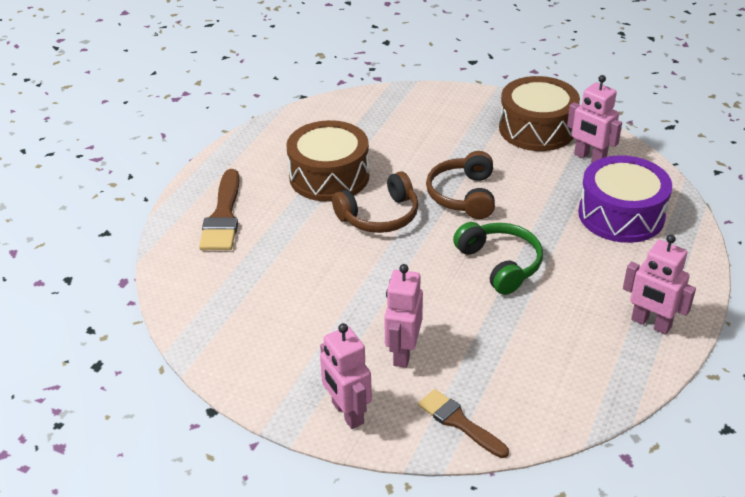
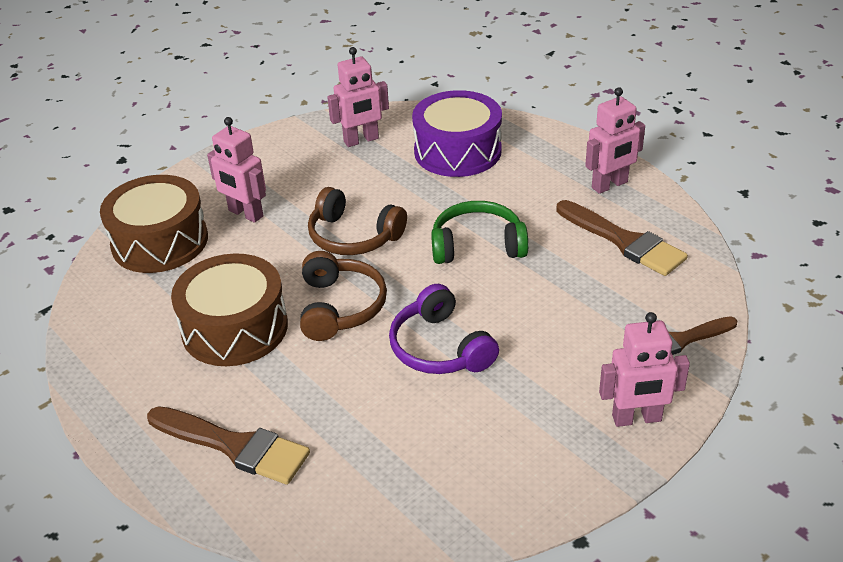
camera: 65 degrees left, 0 degrees up
pink robot [384,264,423,368] -> pink robot moved to [207,117,266,223]
brown drum [499,76,580,151] -> brown drum moved to [100,175,208,273]
none -> purple headphones [389,284,499,374]
none -> brown brush [556,200,688,276]

